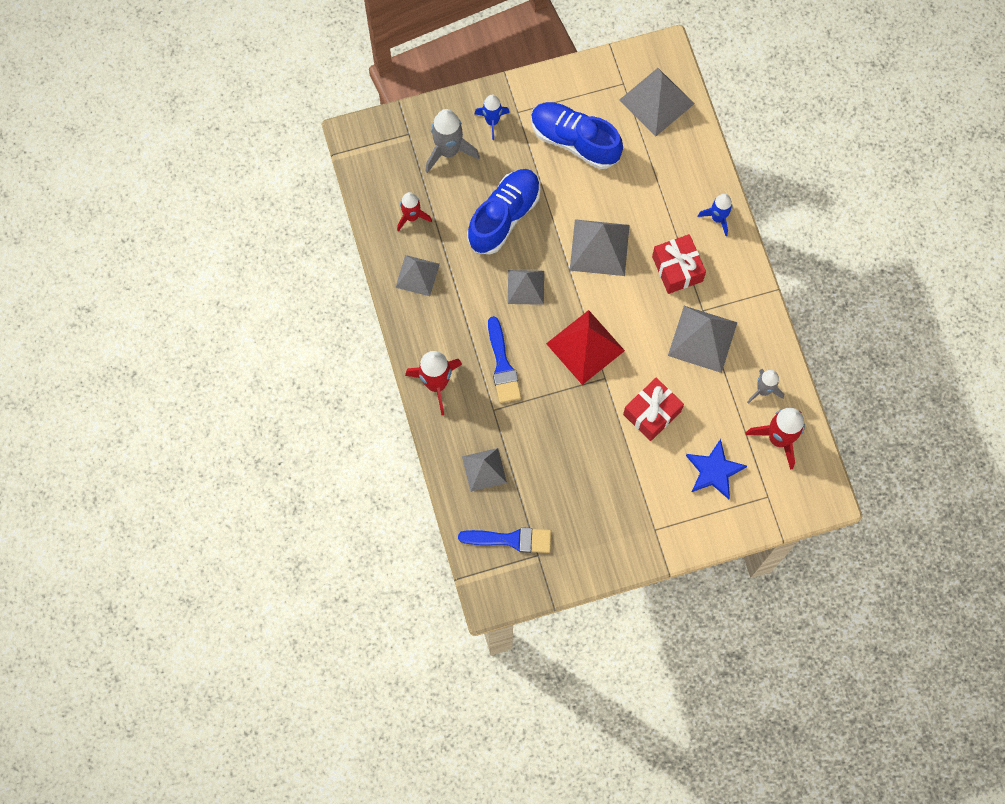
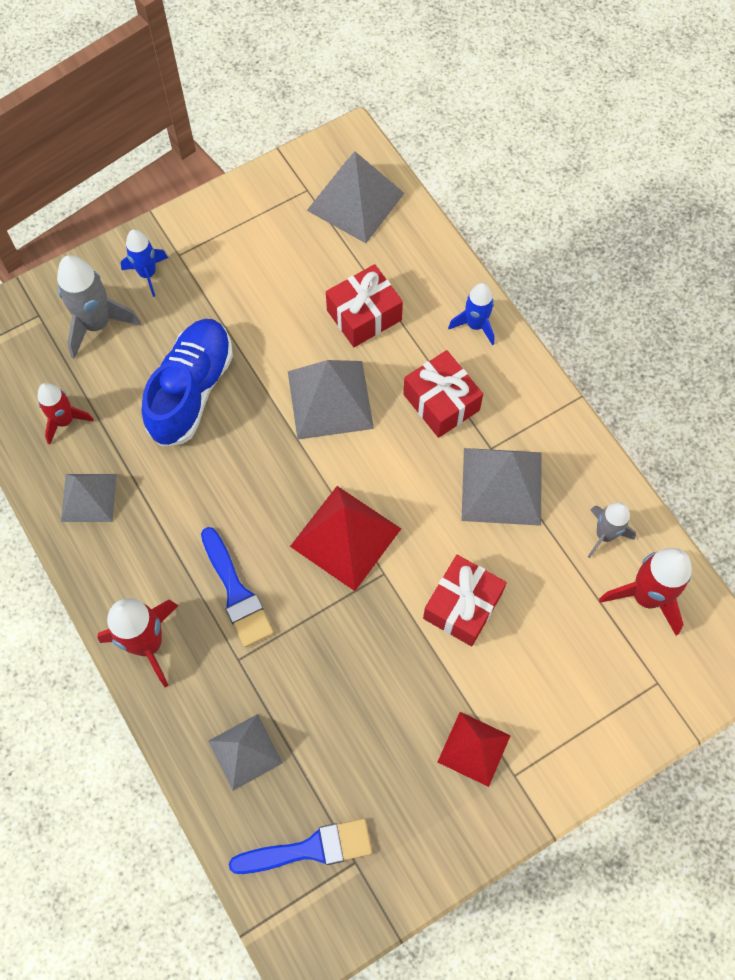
camera: 15 degrees left, 5 degrees down
grey pyramid [508,270,544,305] -> none
blue shoe [531,102,623,169] -> none
blue star [686,439,747,499] -> none
none -> red gift [326,264,403,347]
none -> red pyramid [438,712,511,787]

